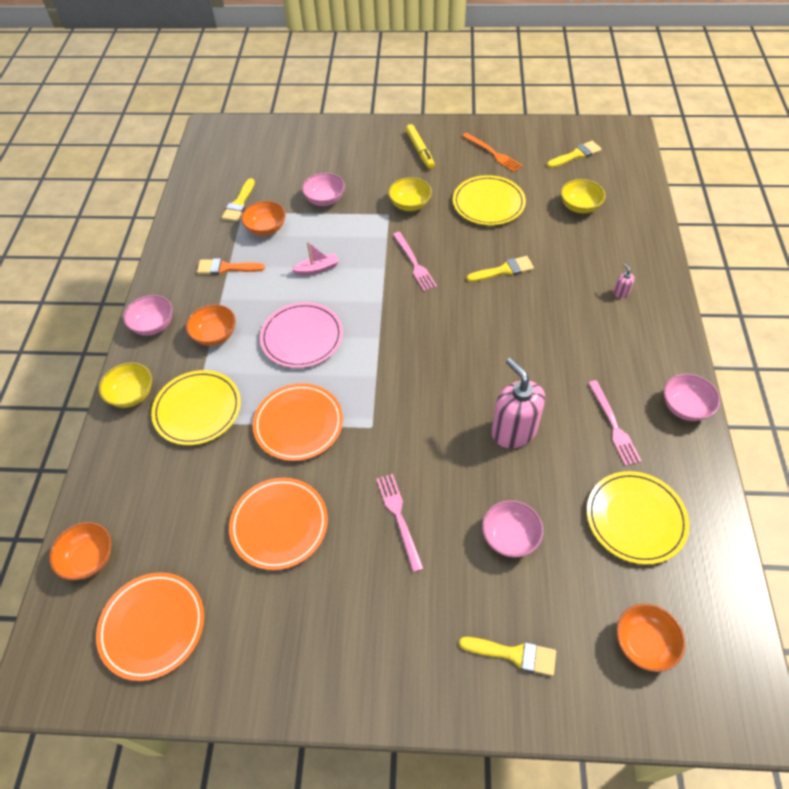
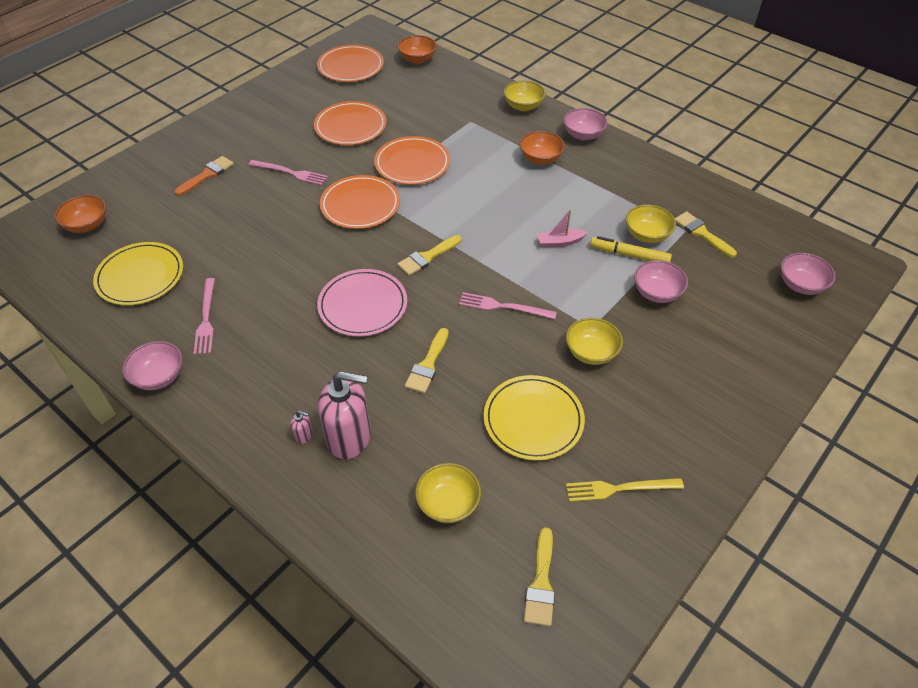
camera: 125 degrees right, 5 degrees down
yellow plate [151,370,241,445] -> none
orange brush [197,258,265,275] -> orange brush moved to [174,156,234,196]
orange bowl [241,201,286,236] -> yellow bowl [626,205,676,243]
pink plate [260,302,343,368] -> pink plate moved to [317,269,407,337]
pink boat [291,242,339,275] -> pink boat turned 60 degrees clockwise [537,210,588,248]
yellow marker [406,124,435,169] -> yellow marker moved to [590,236,672,262]
yellow brush [459,637,556,676] -> yellow brush moved to [397,235,462,276]
orange fork [462,133,523,172] -> yellow fork [566,478,684,502]
pink bowl [482,500,543,558] -> pink bowl moved to [781,253,836,295]
pink soap dispenser [491,358,545,448] -> pink soap dispenser moved to [318,371,371,459]
pink fork [588,380,642,466] -> pink fork turned 120 degrees counterclockwise [194,278,215,355]
none -> orange plate [320,175,400,229]

